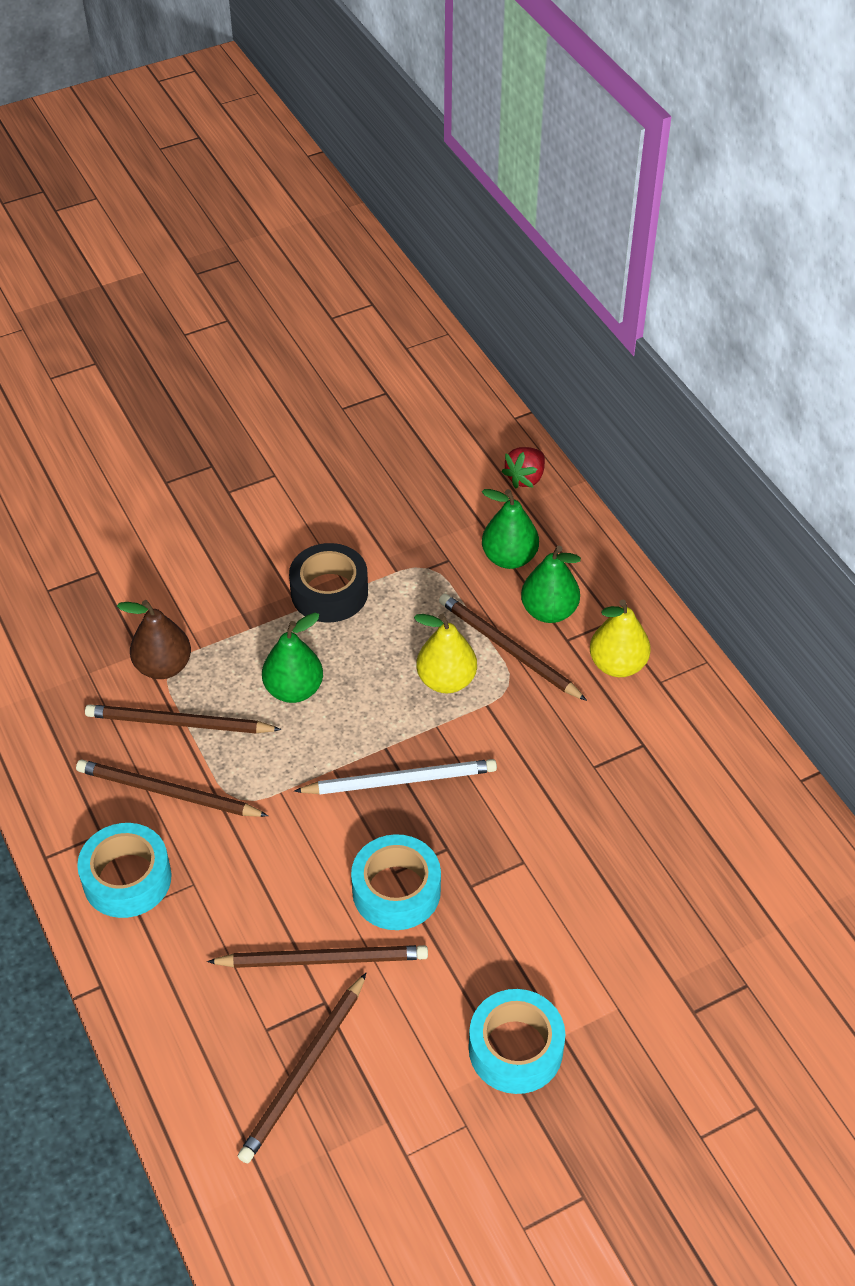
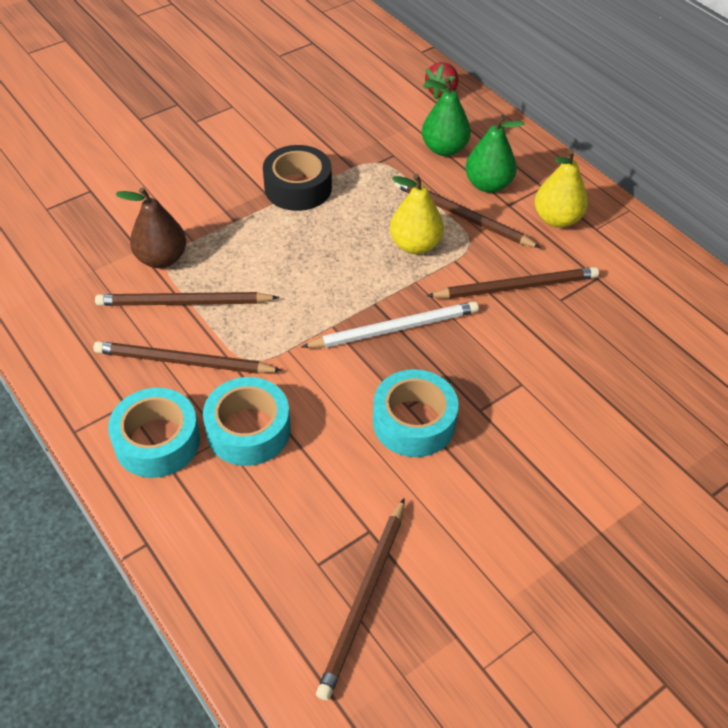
camera: 10 degrees left, 0 degrees up
brown pencil [207,945,428,968] -> brown pencil moved to [427,267,599,299]
green pear [262,613,323,703] -> none
turquoise tape [469,989,565,1094] -> turquoise tape moved to [203,377,291,466]

